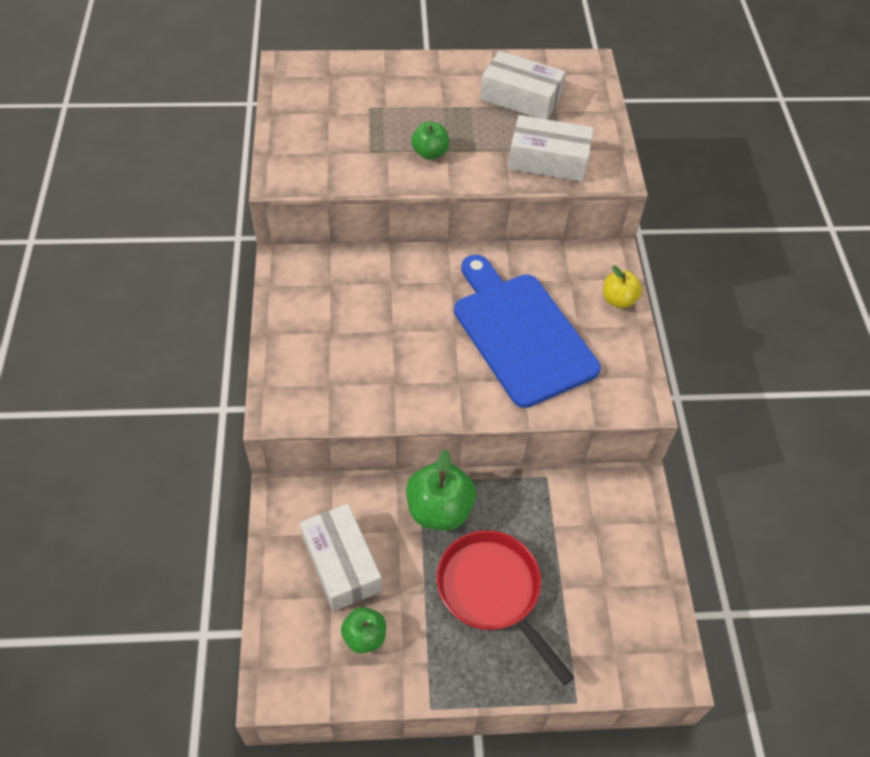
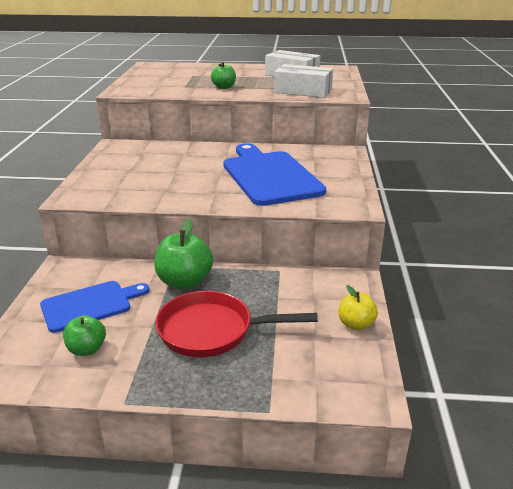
camera: 10 degrees right, 25 degrees down
white box [300,504,382,611] -> blue cutting board [40,281,150,333]
red pan [437,530,574,685] -> red pan turned 60 degrees counterclockwise [155,291,318,357]
yellow apple [603,265,642,308] -> yellow apple moved to [339,285,378,331]

